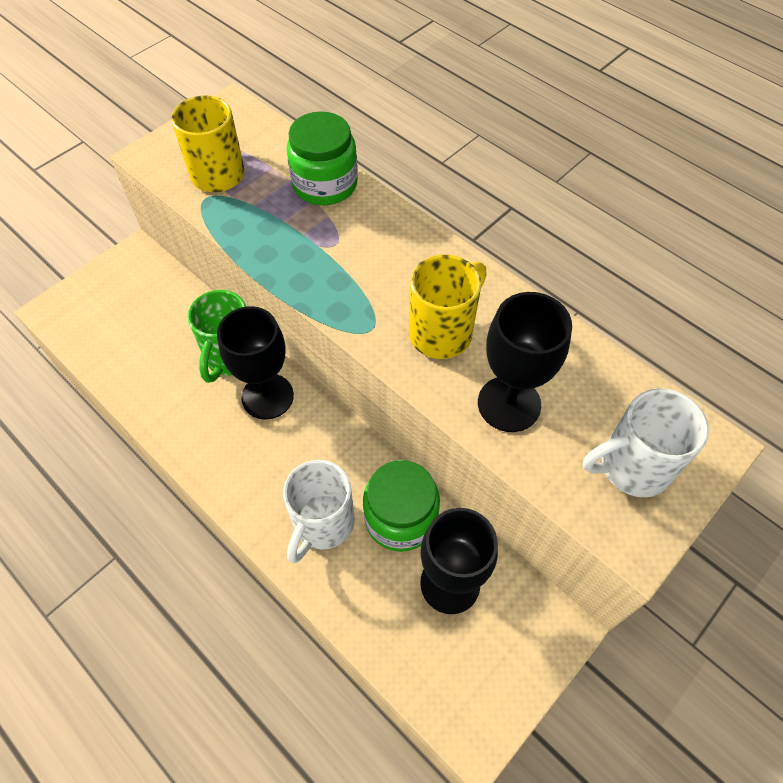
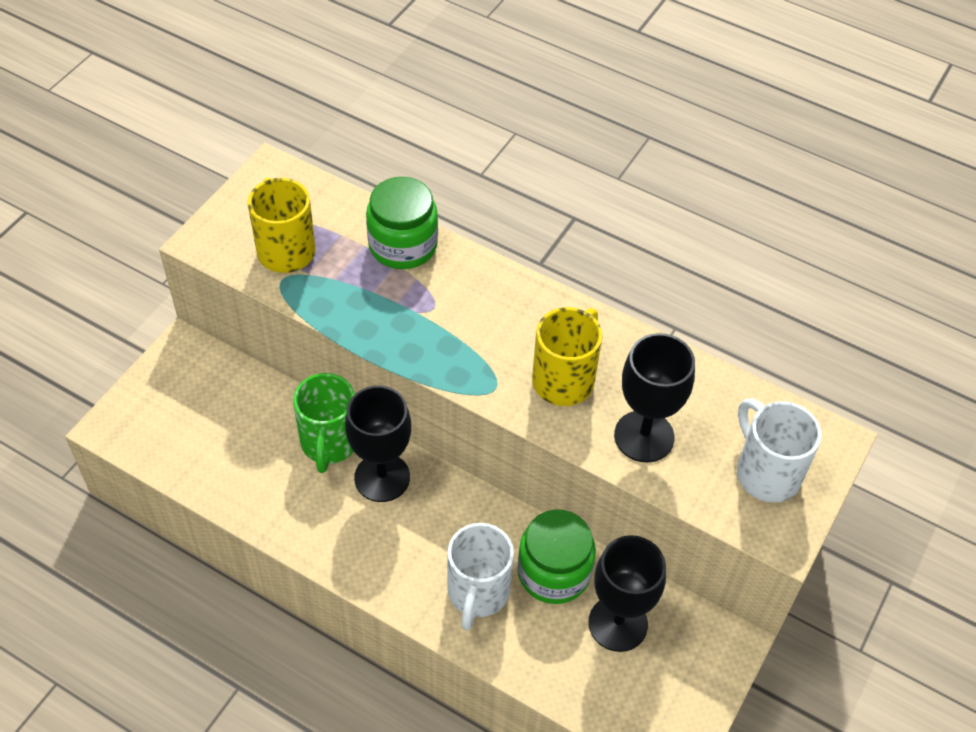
camera: 15 degrees left, 5 degrees down
white mug [583,388,709,497] -> white mug turned 90 degrees clockwise [737,399,822,503]

